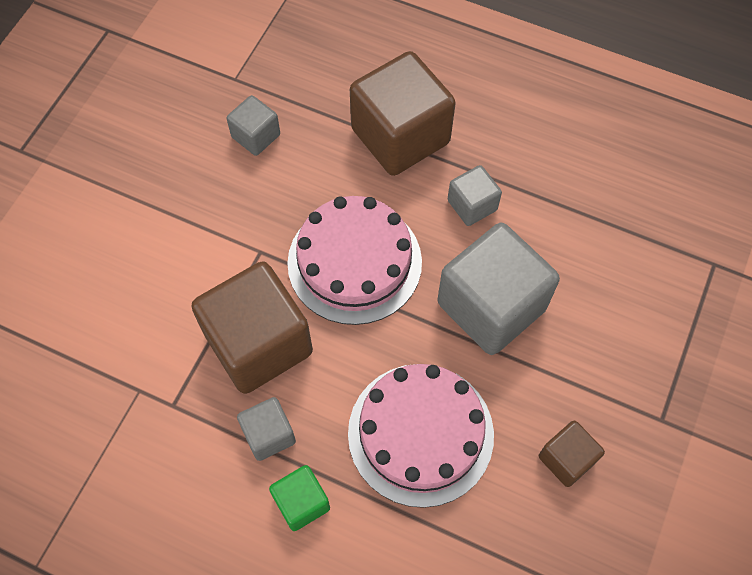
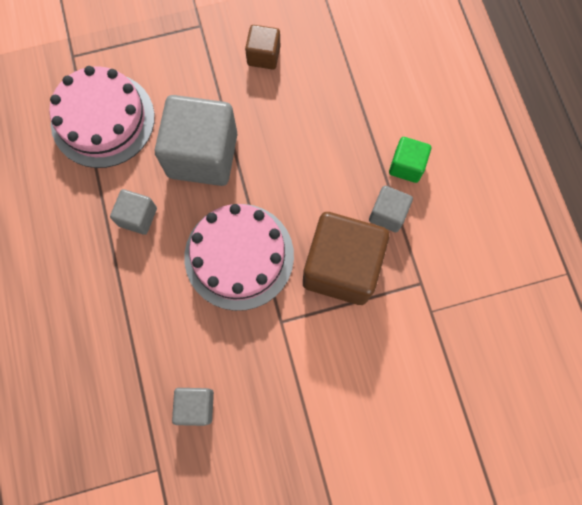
camera: 130 degrees left, 10 degrees up
pink cake [348,364,494,508] -> pink cake moved to [49,66,155,168]
brown cube [350,51,456,176] -> none

